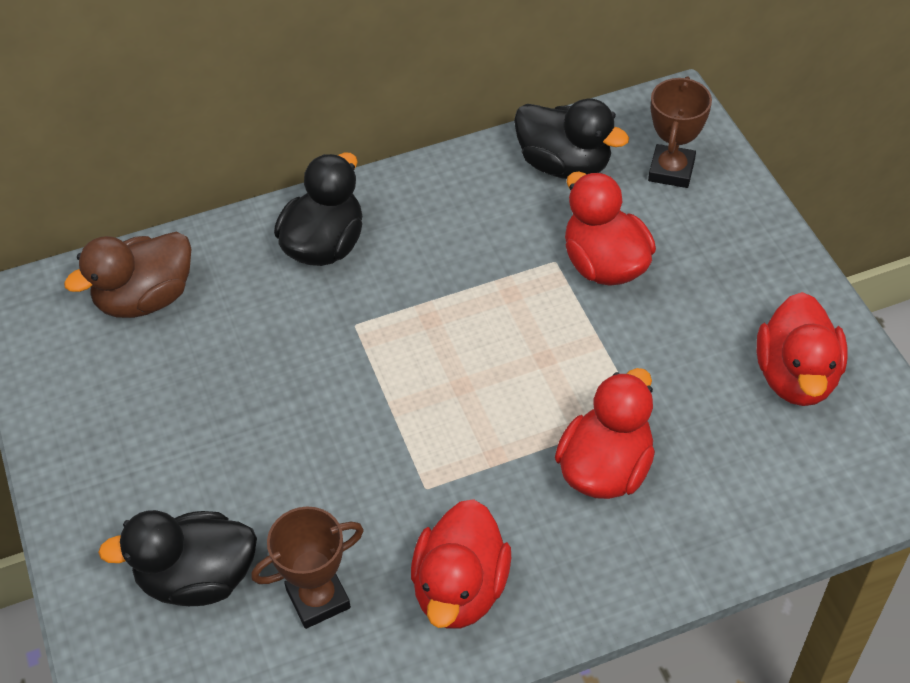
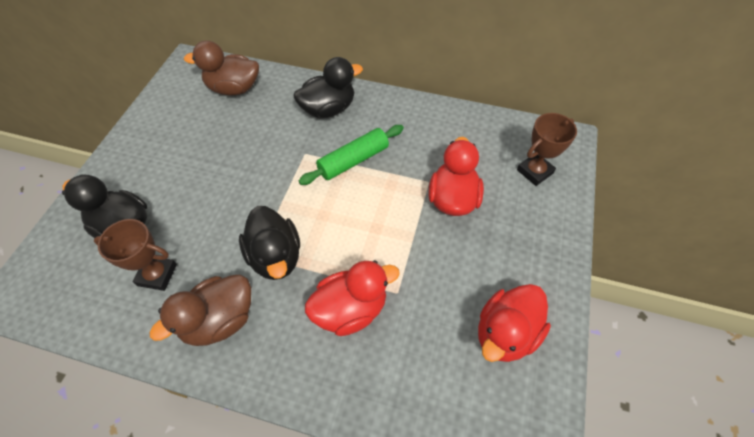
camera: 35 degrees right, 5 degrees up
red duck [411,499,511,629] -> brown duck [149,275,251,346]
black duck [514,98,629,179] -> black duck moved to [239,206,300,280]
none -> green rolling pin [299,125,404,185]

